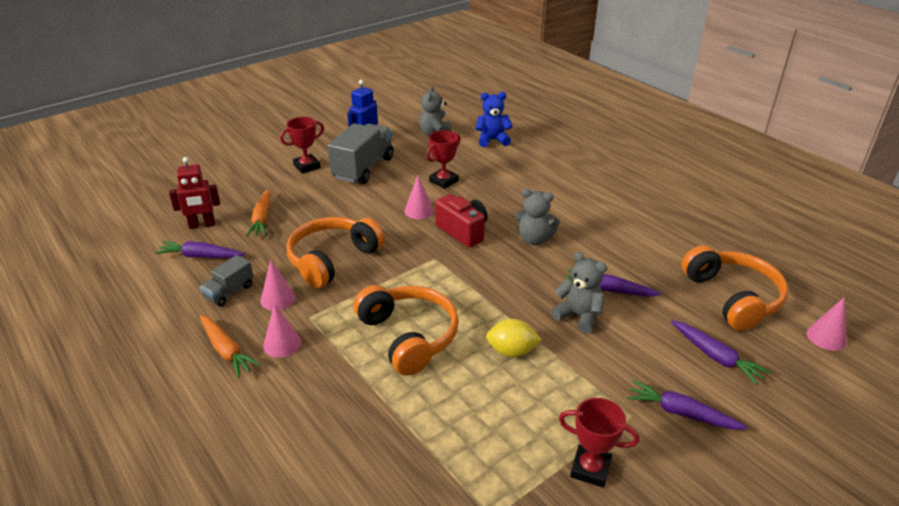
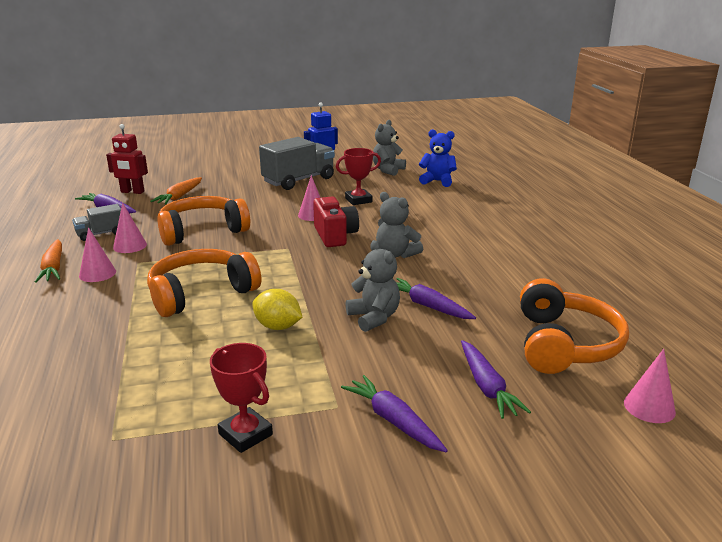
camera: 25 degrees right, 10 degrees down
red trophy [280,117,324,173] -> none
orange headphones [353,285,459,376] -> orange headphones turned 120 degrees counterclockwise [147,249,261,317]

